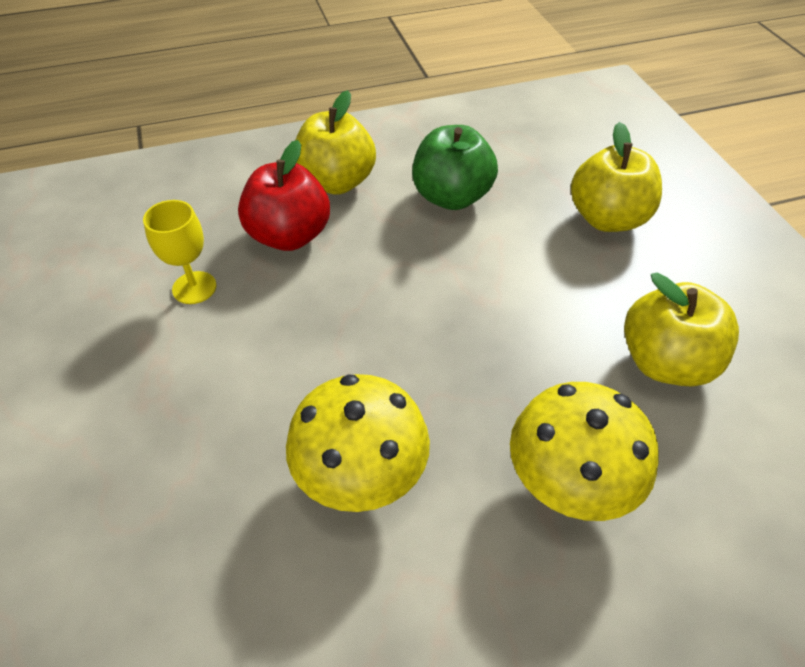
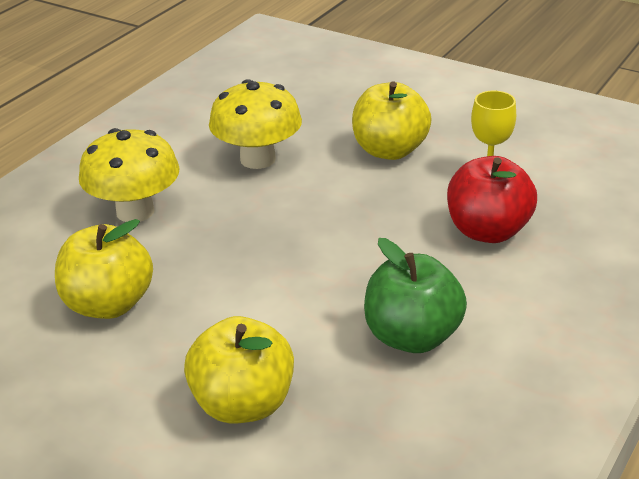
camera: 140 degrees right, 15 degrees down
yellow apple [295,90,376,195] -> yellow apple moved to [352,81,432,160]

